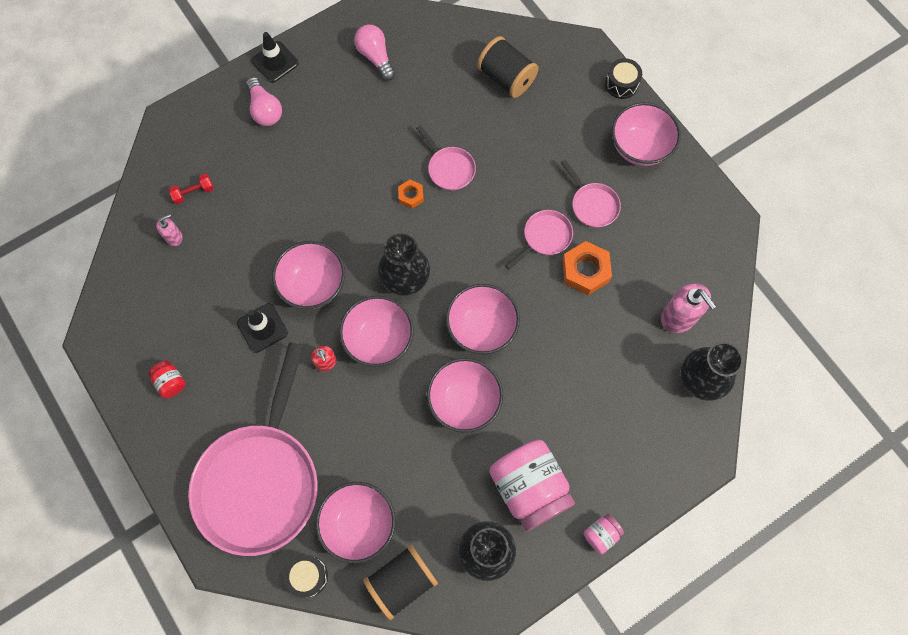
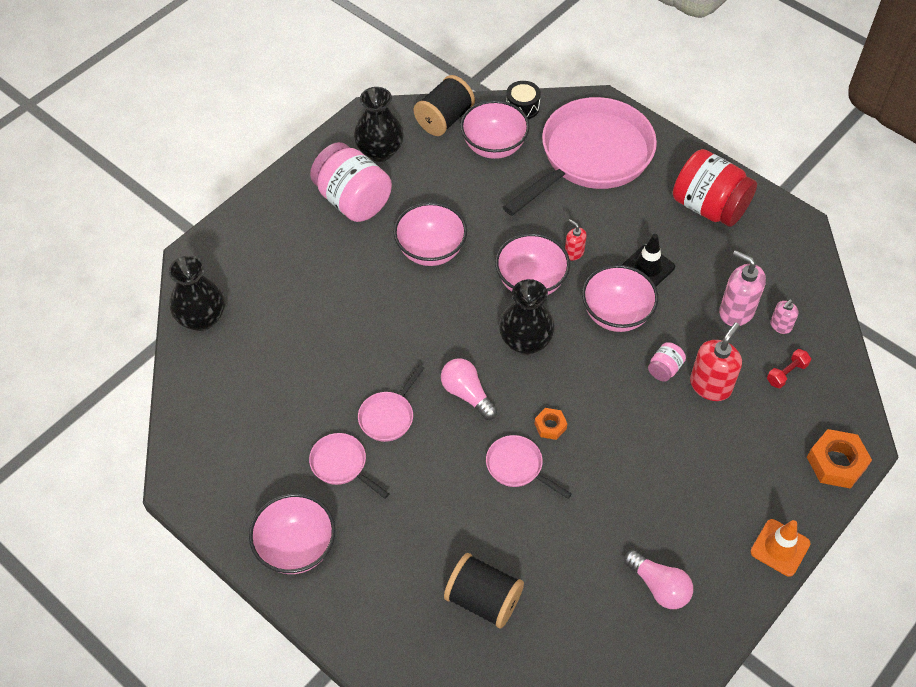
camera: 165 degrees right, 15 degrees down
red jar [148,360,186,398] -> red jar [673,149,757,227], size x2.26
pink pan [188,342,318,556] -> pink pan turned 45 degrees clockwise [503,97,657,216]
pink light bulb [246,77,282,126] -> pink light bulb moved to [441,358,497,420]
black traffic cone [251,32,299,83] -> orange traffic cone [750,519,811,577]
pink bowl [446,284,520,354] -> none
orange nut [562,241,612,295] -> orange nut moved to [807,429,872,489]
pink jar [584,514,624,554] -> pink jar moved to [648,342,686,382]
black drum [605,58,642,99] -> none
pink soap dispenser [661,283,716,333] -> pink soap dispenser moved to [719,250,766,326]
none -> red soap dispenser [690,323,742,401]

